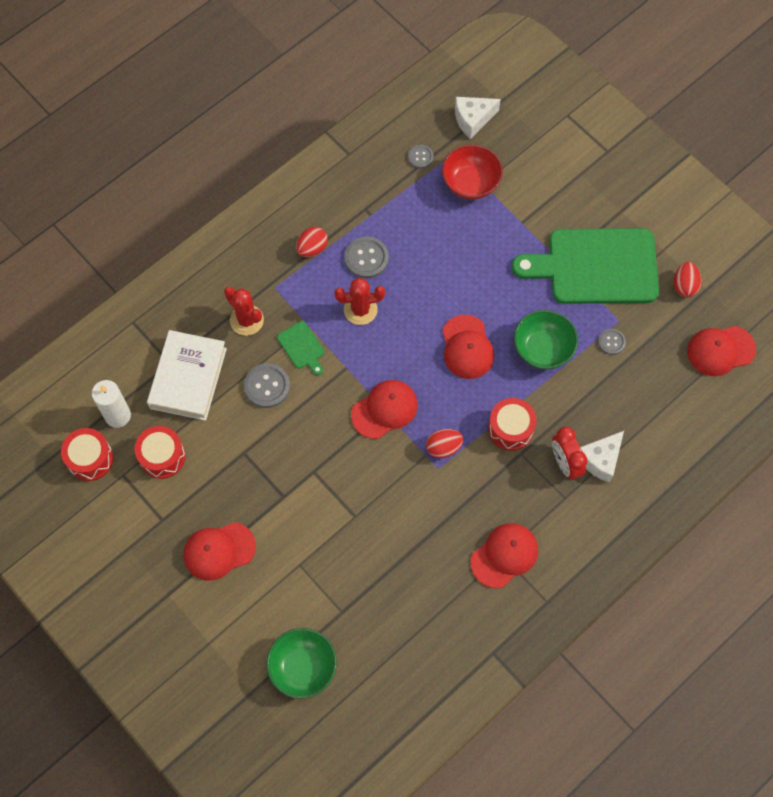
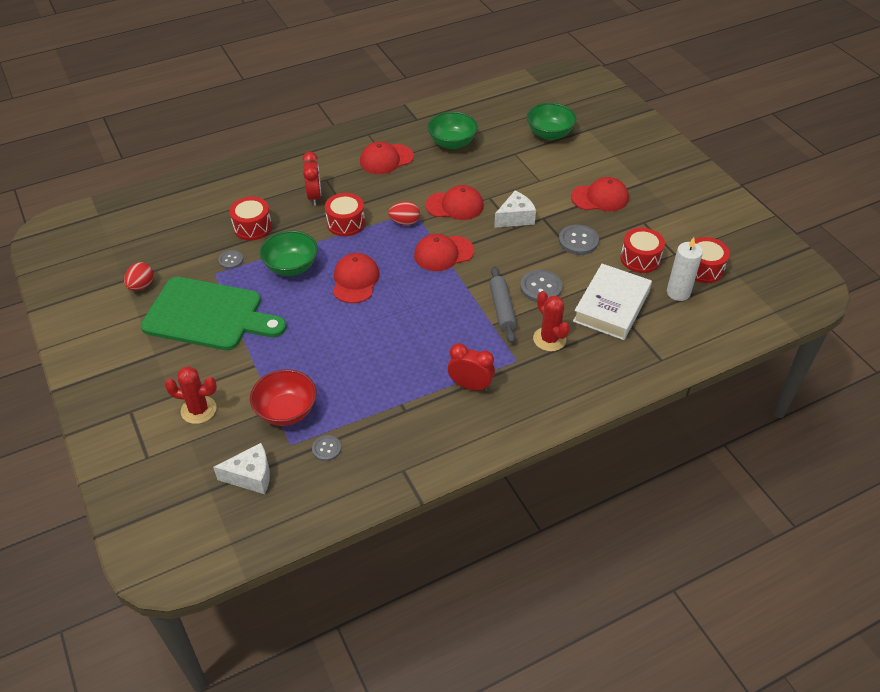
camera: 165 degrees left, 20 degrees down
green cutting board [277,321,325,375] -> grey rolling pin [489,266,517,343]
red egg [296,227,328,257] -> red clock [448,343,495,391]
red cactus [334,278,385,325] -> red cactus moved to [165,366,217,424]
grey button [345,237,389,278] -> grey button moved to [559,225,599,255]
white cheese [580,431,624,483] -> white cheese moved to [494,191,536,228]
red cap [687,326,756,376] -> red cap moved to [425,185,484,220]
none -> red drum [229,197,272,240]
none -> green bowl [427,111,478,149]

